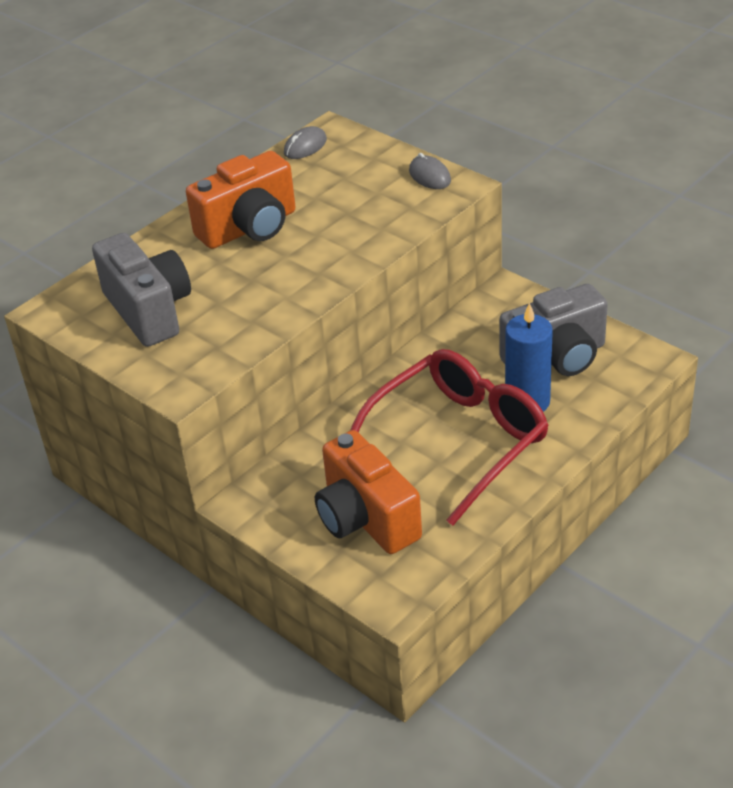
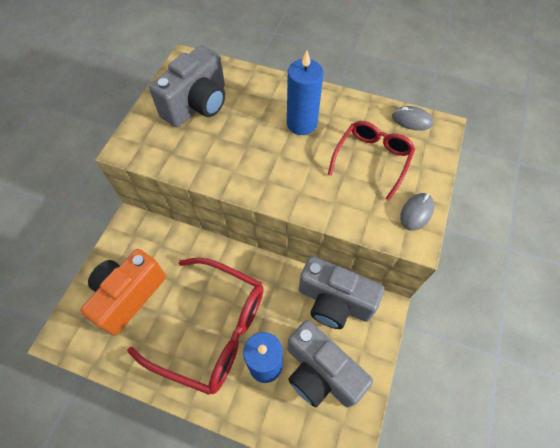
camera: 65 degrees right, 20 degrees up
orange camera [186,151,296,249] -> blue candle [287,51,323,135]
none -> grey camera [299,256,384,329]
none -> red glasses [328,121,415,201]

